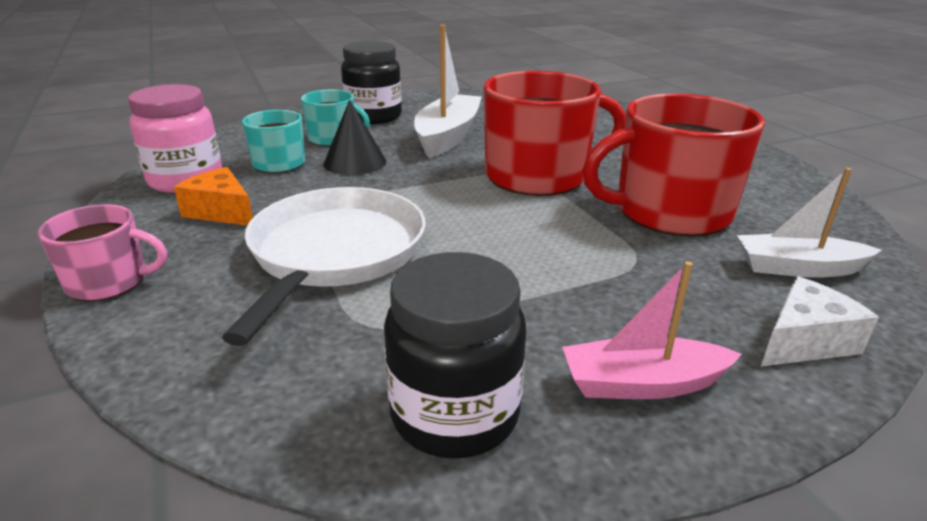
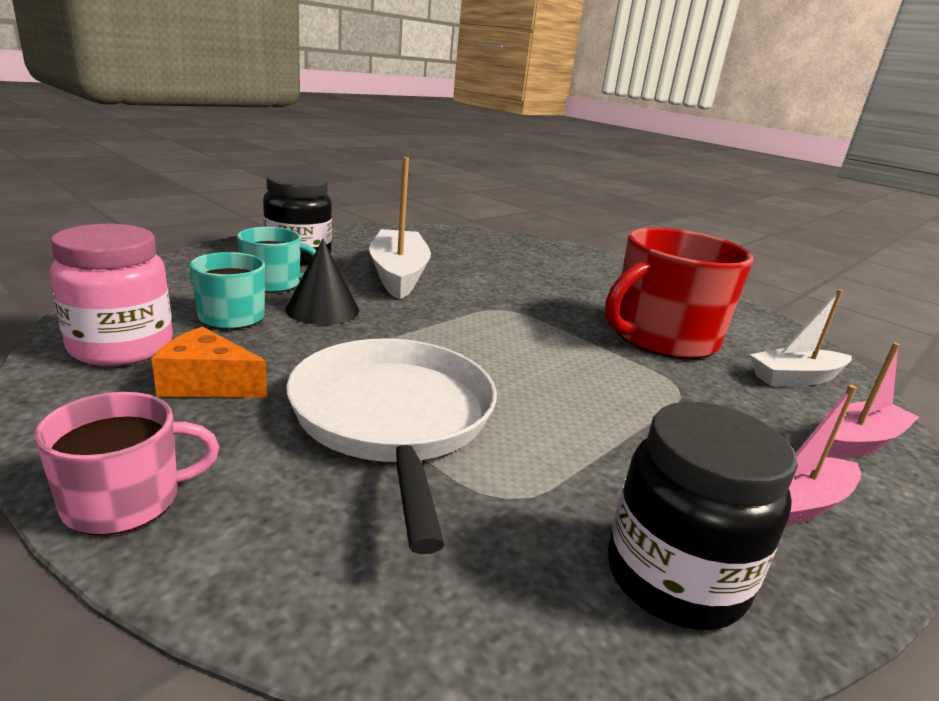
camera: 25 degrees left, 5 degrees down
red mug [484,71,626,196] -> none
white cheese [761,276,879,366] -> pink boat [825,343,919,459]

